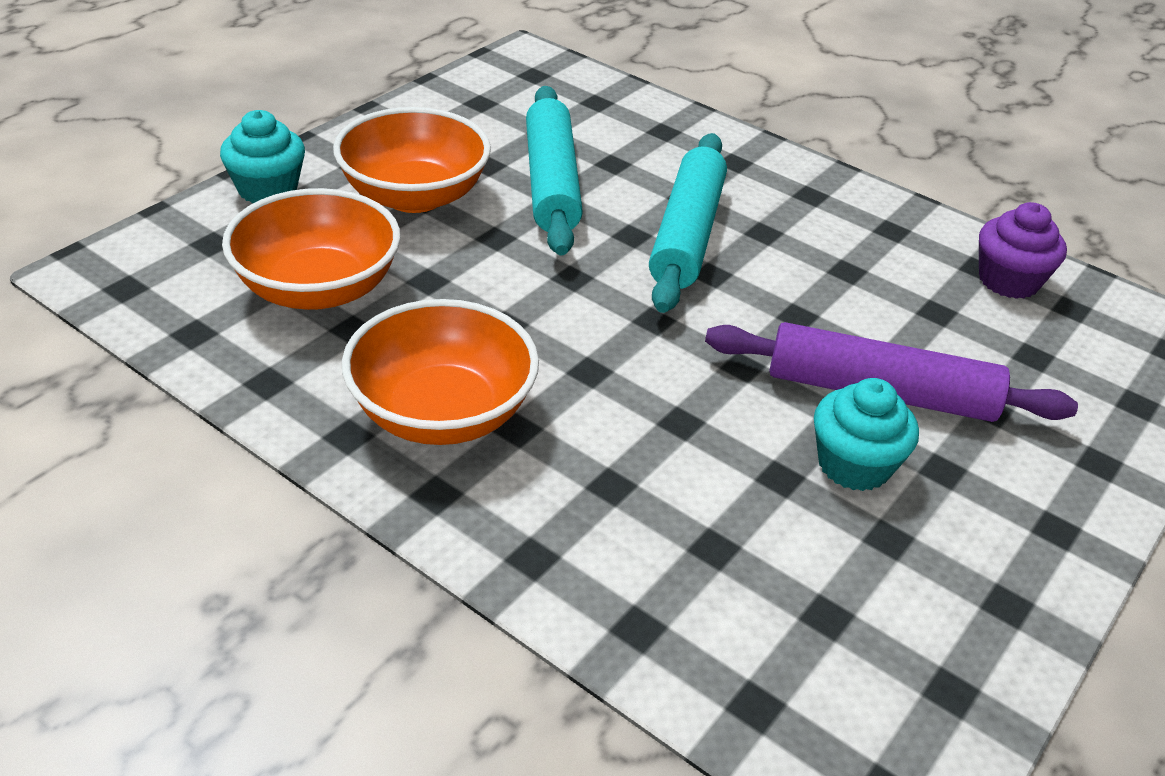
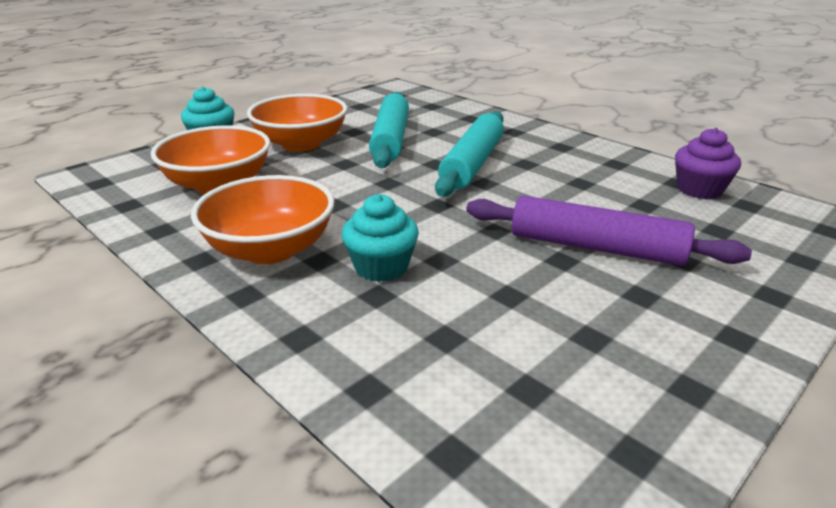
camera: 10 degrees right, 10 degrees down
turquoise cupcake [814,378,919,491] -> turquoise cupcake moved to [342,194,419,282]

